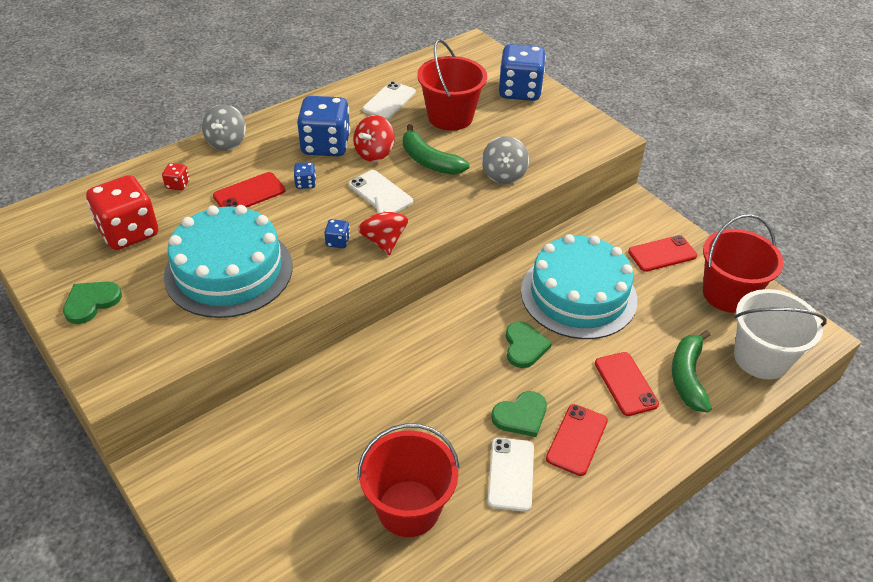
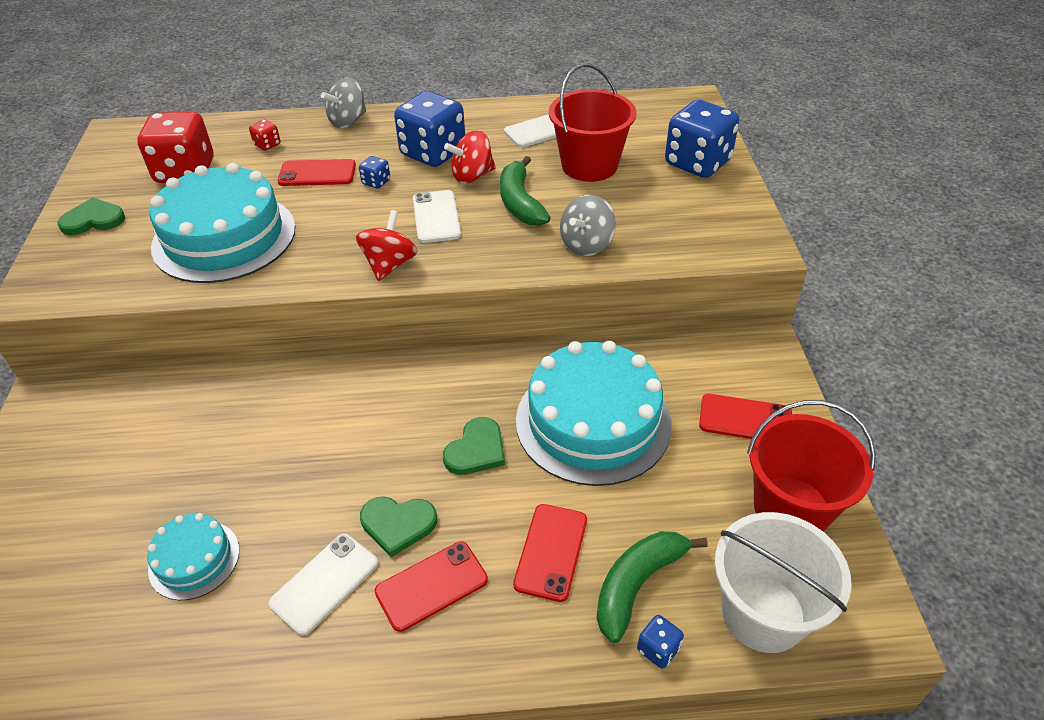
camera: 35 degrees right, 0 degrees up
blue dice [324,219,350,248] -> blue dice moved to [637,615,684,669]
red bucket [358,423,459,537] -> turquoise cake [147,513,239,600]

